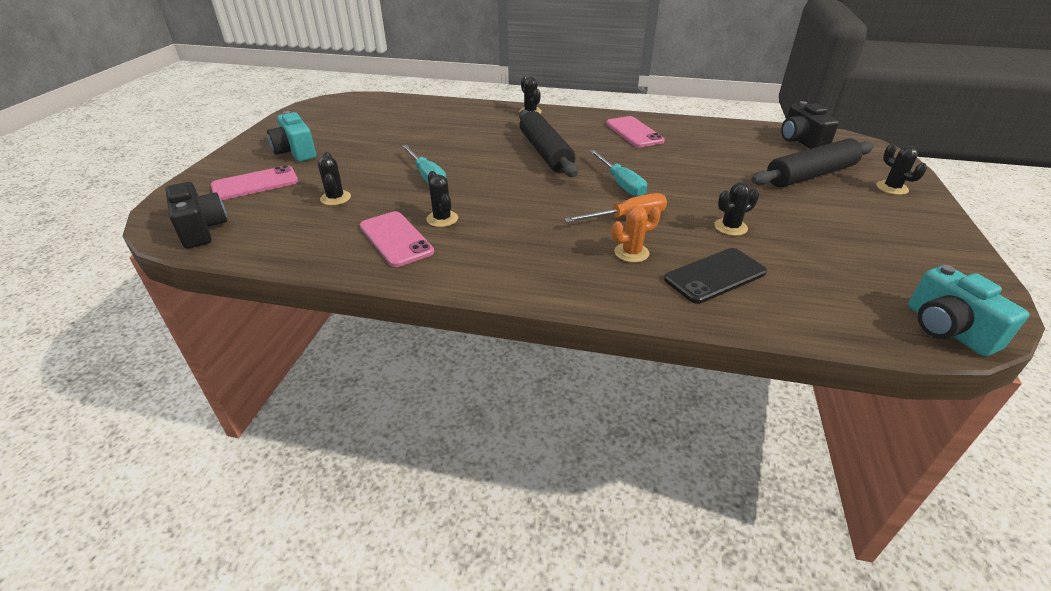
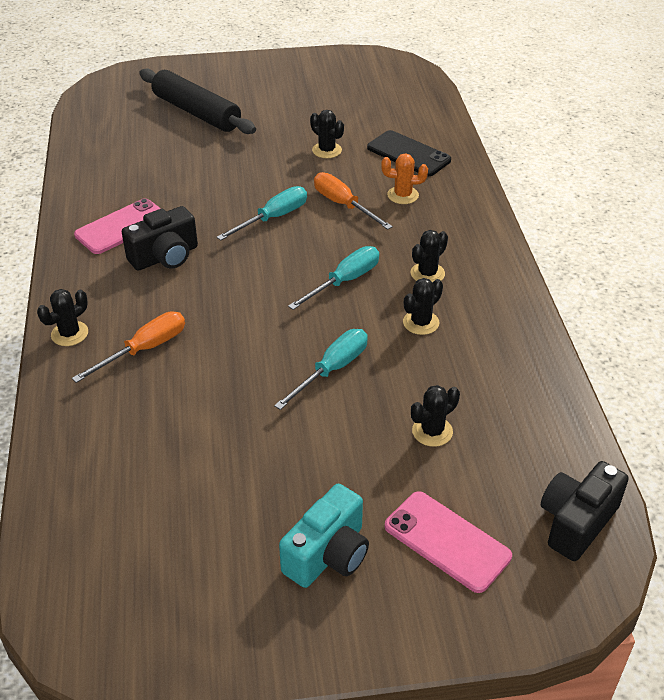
camera: 110 degrees left, 5 degrees up
pink phone [360,211,434,267] -> none
black rolling pin [519,110,578,177] -> none
orange cactus [612,206,661,263] -> orange cactus turned 45 degrees counterclockwise [381,153,428,204]
black camera [781,101,839,149] -> black camera moved to [122,206,198,271]
black cactus [876,144,927,195] -> black cactus moved to [411,230,448,283]
turquoise camera [908,265,1030,356] -> none
none -> orange screwdriver [72,311,185,383]
none -> turquoise screwdriver [288,246,379,310]

